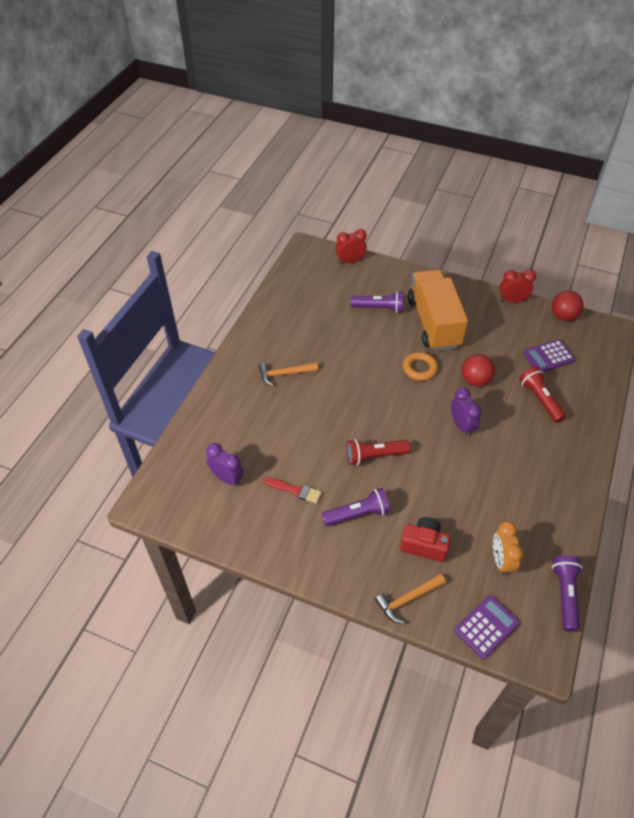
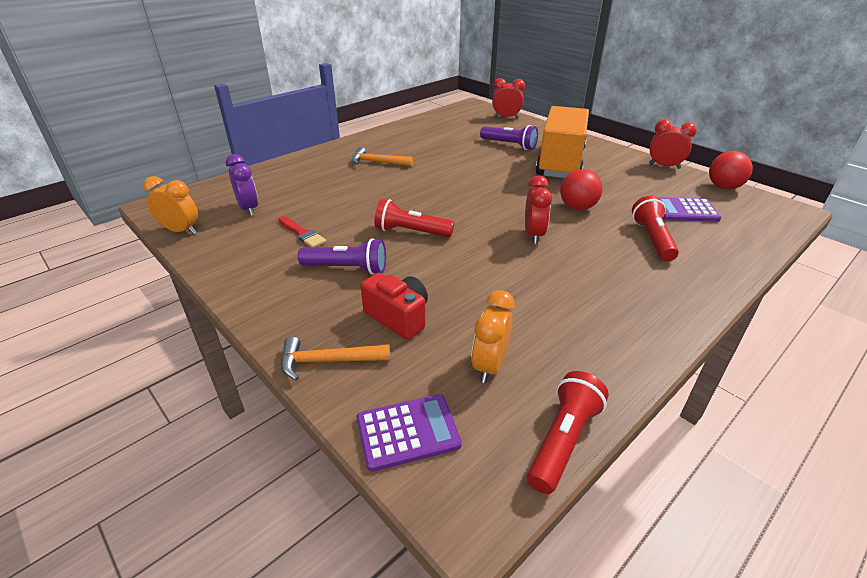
camera: 25 degrees right, 15 degrees down
orange ring [403,352,438,381] -> none
purple clock [451,388,482,437] -> red clock [525,176,552,244]
purple flashlight [552,556,583,632] -> red flashlight [527,371,609,494]
none -> orange clock [143,176,198,235]

